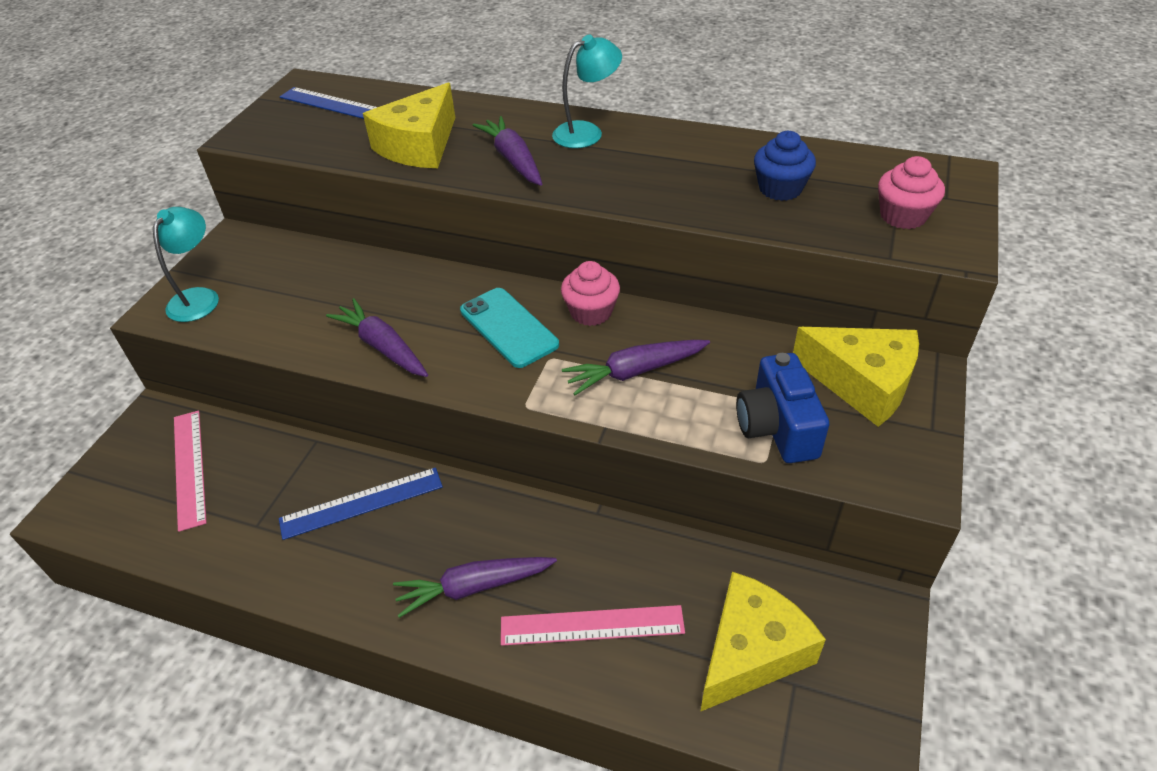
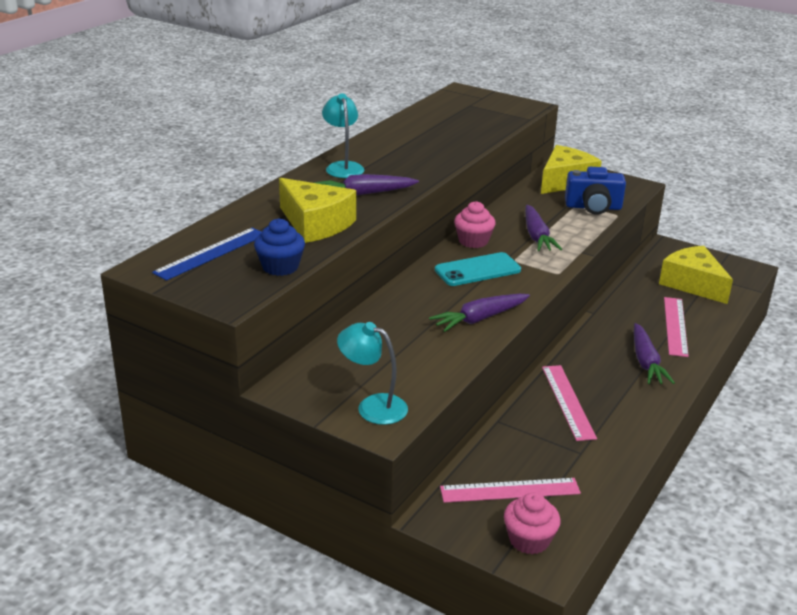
camera: 80 degrees left, 15 degrees down
blue ruler [279,467,443,540] -> pink ruler [542,365,597,441]
blue cupcake [754,131,816,201] -> blue cupcake moved to [254,219,305,276]
pink cupcake [878,156,945,229] -> pink cupcake moved to [504,492,560,555]

